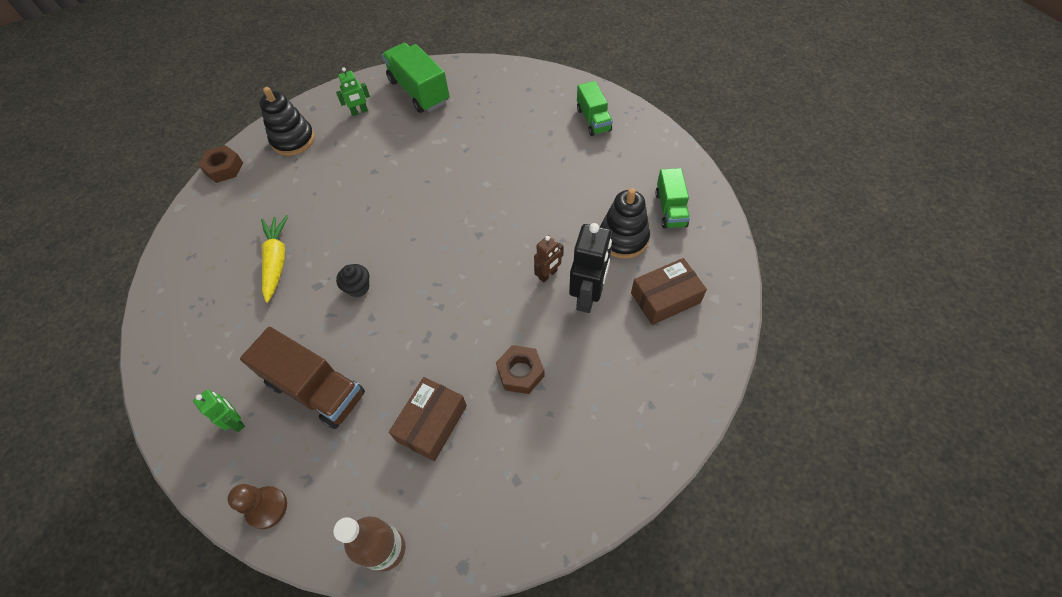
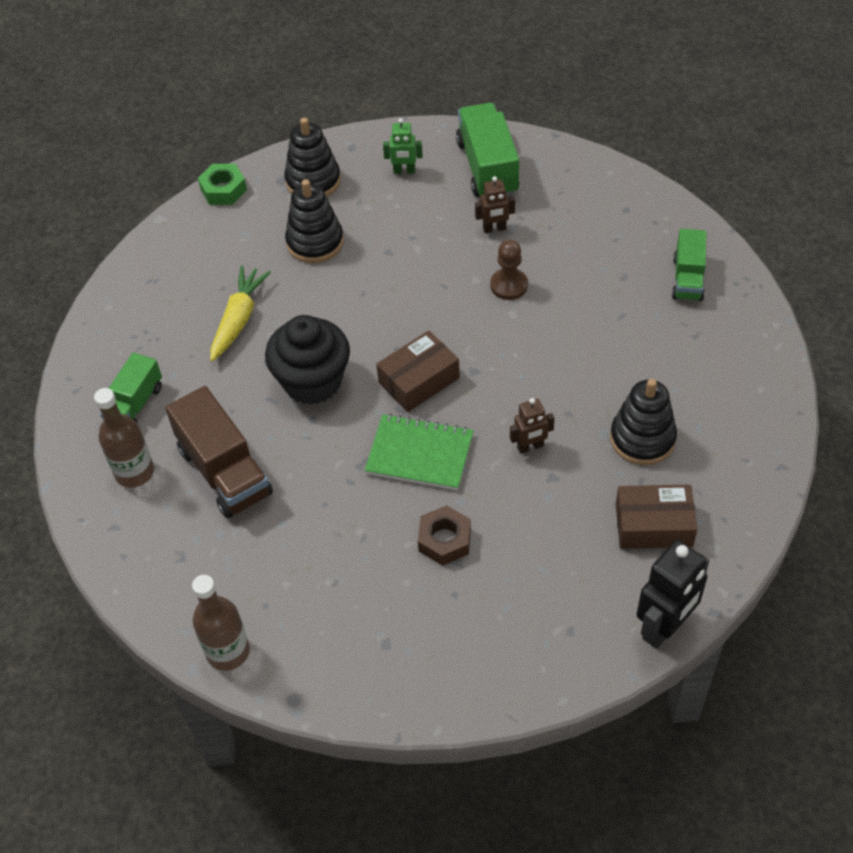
camera: 25 degrees right, 5 degrees down
green robot [193,389,245,432] -> brown bottle [94,388,154,488]
brown nut [198,145,243,183] -> green nut [198,164,247,205]
brown pawn [227,484,287,529] -> brown pawn moved to [490,240,528,300]
black cupcake [336,264,369,297] -> black cupcake [265,315,350,405], size x2.14
brown box [389,377,467,461] -> brown box moved to [376,330,460,412]
black robot [569,223,612,313] -> black robot moved to [636,540,709,649]
green truck [655,168,690,229] -> green truck moved to [100,353,162,423]
none -> black stacking toy [285,179,344,263]
none -> green notebook [365,414,474,490]
none -> brown robot [475,176,515,233]

